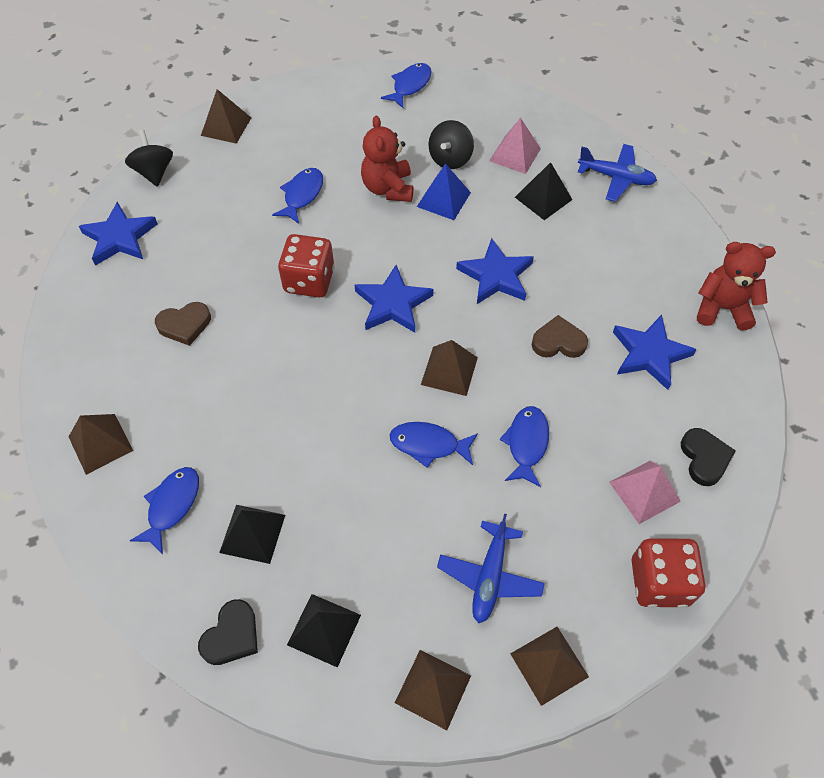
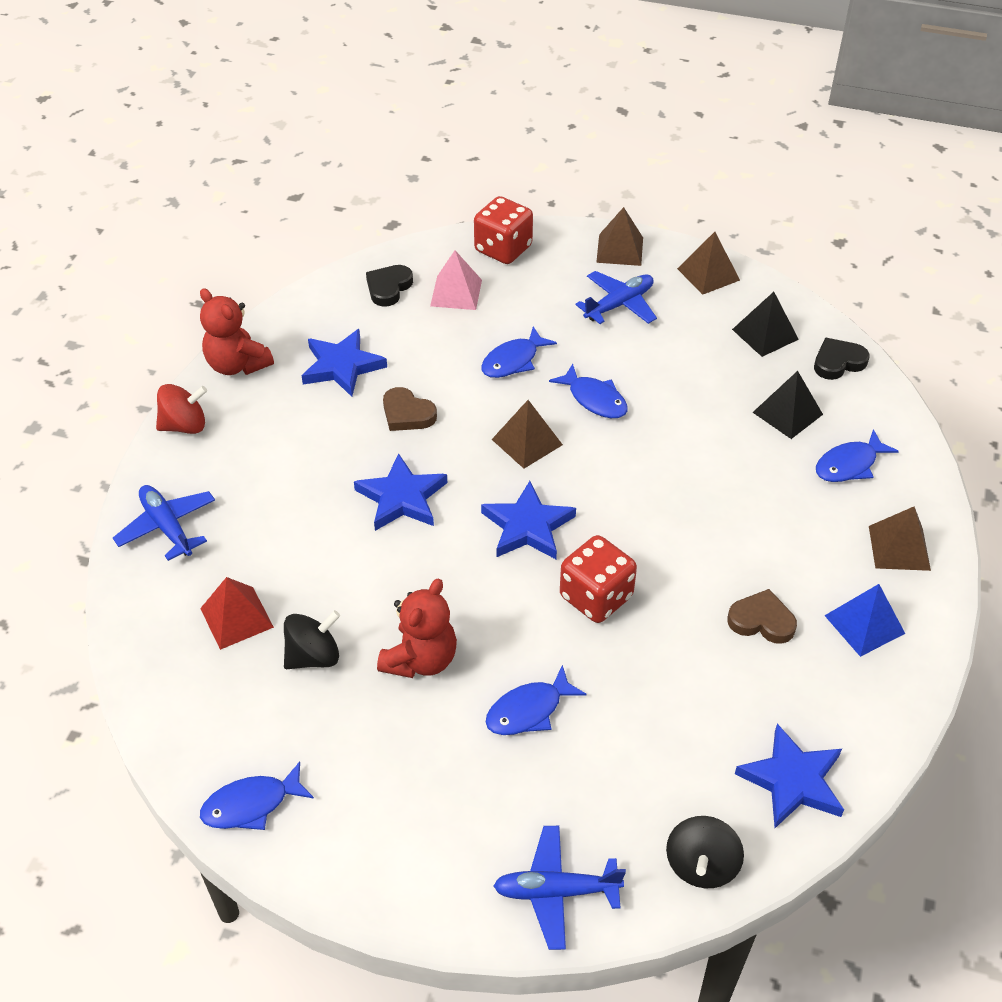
camera: 145 degrees left, 10 degrees down
brown pyramid [201,89,251,144] -> blue plane [493,826,626,950]
blue pyramid [417,163,471,220] -> blue pyramid moved to [824,584,905,657]
pink pyramid [489,118,541,174] -> red pyramid [200,577,274,650]
black pyramid [515,162,572,220] -> none
none -> red spinning top [156,384,207,434]

